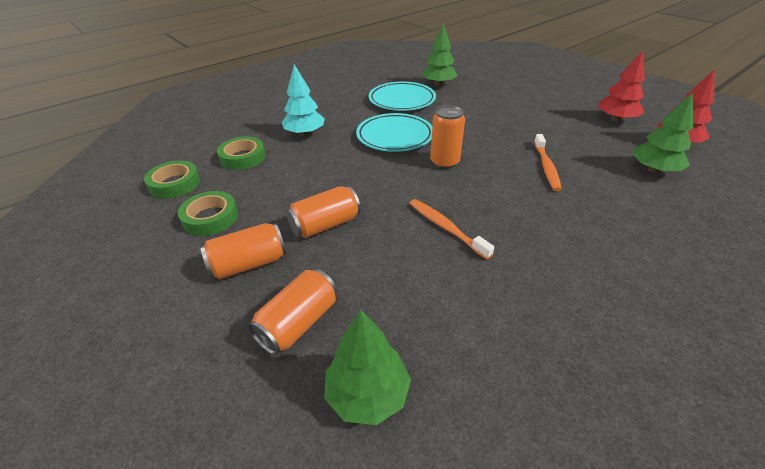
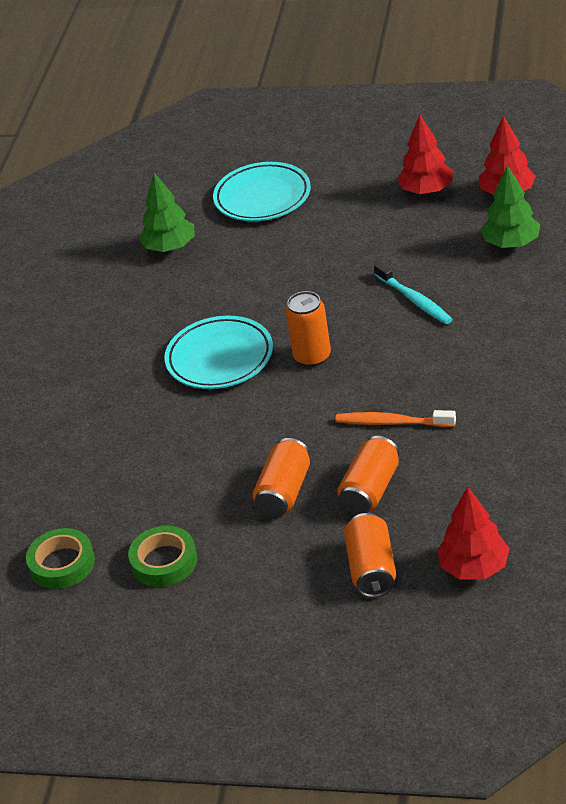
camera: 35 degrees left, 0 degrees up
orange can [200,223,286,279] -> orange can moved to [337,436,399,514]
green tape [217,137,266,170] -> none
turquoise tree [281,64,325,136] -> none
green tree [324,310,411,425] -> red tree [437,486,510,580]
turquoise plate [369,82,436,111] -> turquoise plate moved to [213,162,311,221]
orange toothbrush [534,134,562,191] -> turquoise toothbrush [374,262,453,324]

